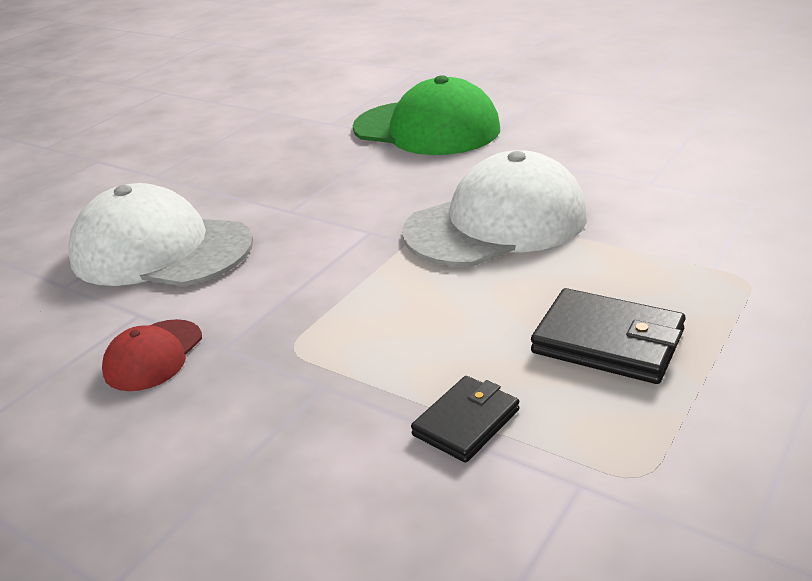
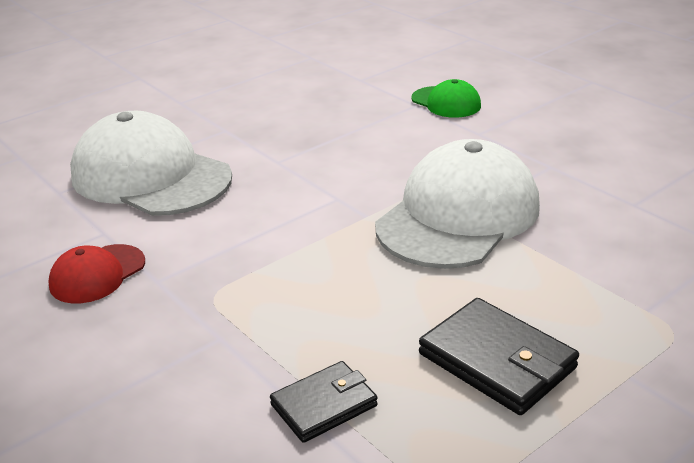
camera: 15 degrees right, 0 degrees up
green cap [353,75,500,155] -> green cap [411,79,481,118], size x0.49
white cap [402,150,587,267] -> white cap turned 45 degrees counterclockwise [375,139,540,269]

